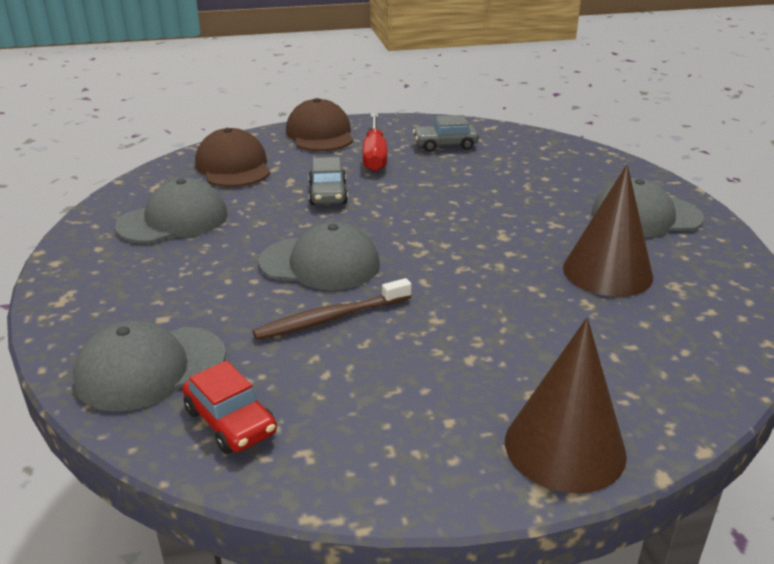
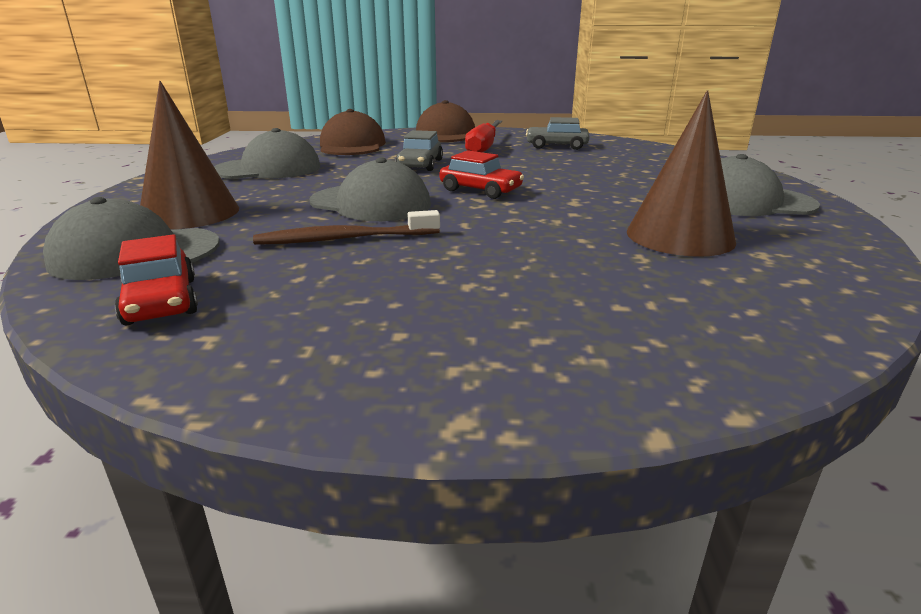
camera: 15 degrees right, 5 degrees down
brown cone [505,318,627,493] -> brown cone moved to [140,81,239,229]
none -> red car [439,150,524,199]

